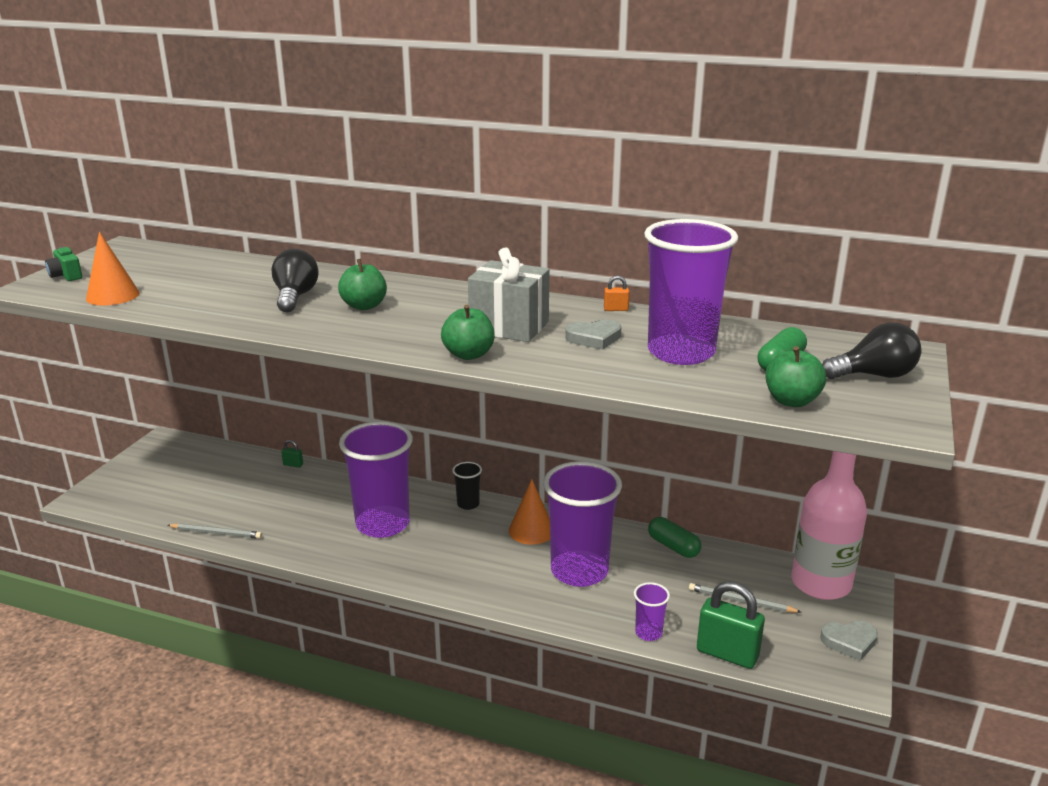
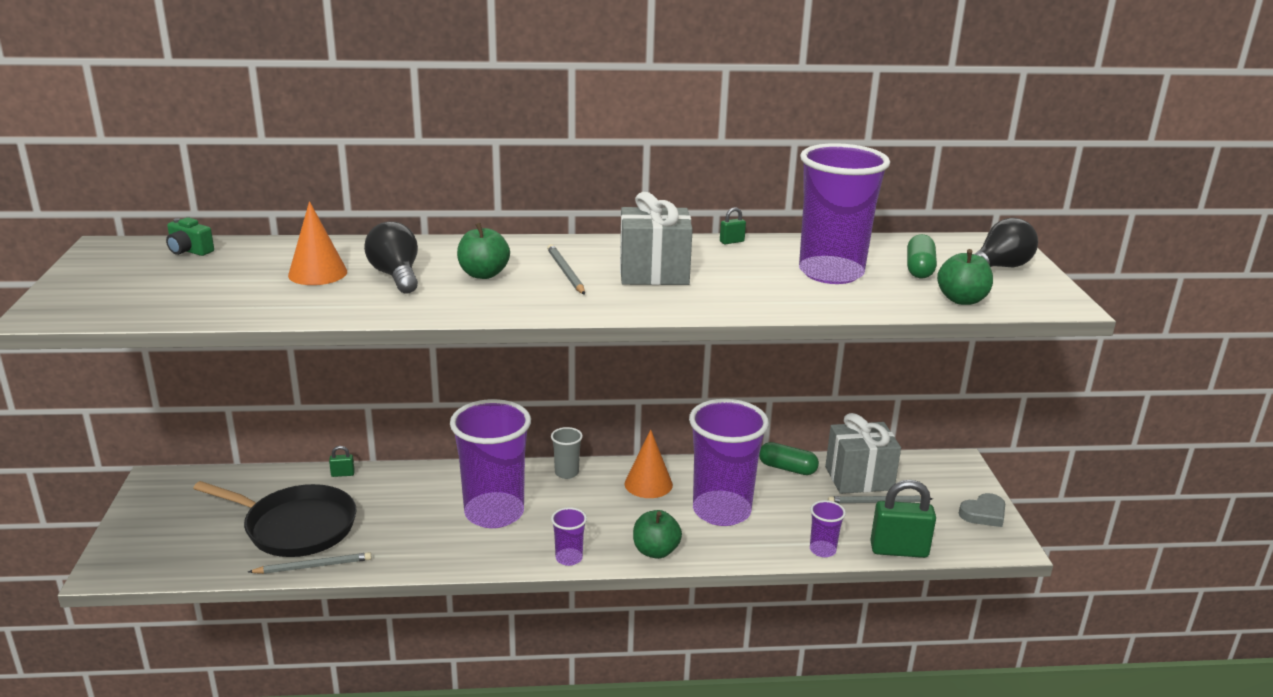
camera: 25 degrees left, 0 degrees up
green camera [45,247,82,281] -> green camera moved to [166,217,214,256]
orange cone [86,232,140,306] -> orange cone moved to [288,201,347,285]
green apple [441,305,495,360] -> green apple moved to [633,510,682,559]
black cup [452,462,482,510] -> grey cup [551,427,583,479]
grey heart [565,319,621,350] -> none
orange padlock [604,275,630,311] -> green padlock [720,207,746,244]
pink bottle [791,451,867,600] -> none
none -> black pan [193,481,357,557]
none -> grey pencil [547,244,585,295]
none -> purple cup [551,507,587,566]
none -> grey gift [825,413,901,494]

